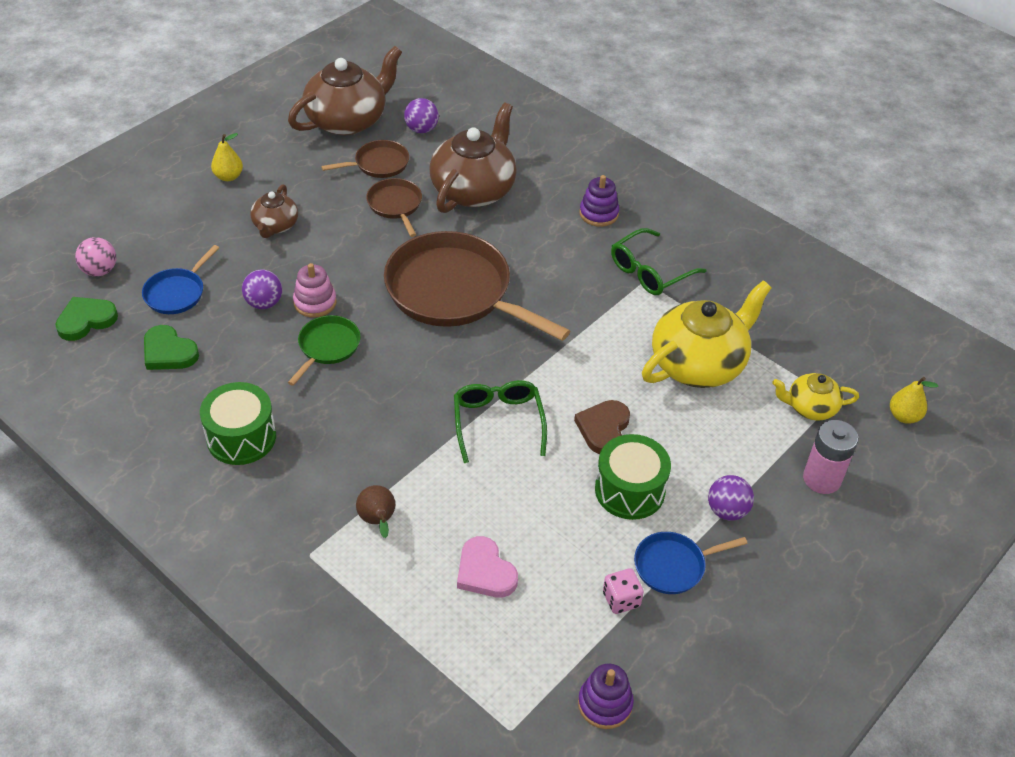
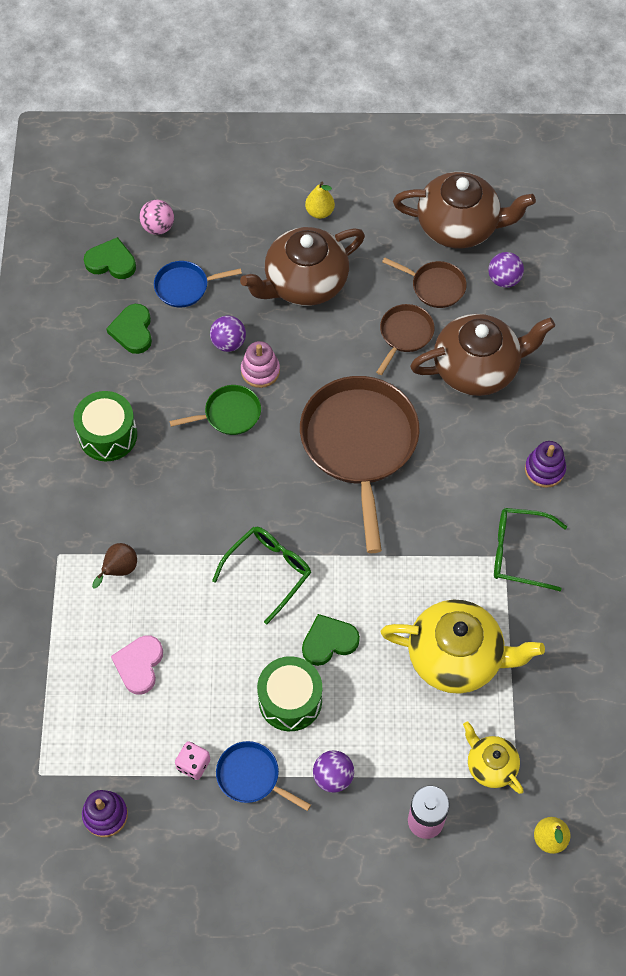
camera: 50 degrees right, 15 degrees up
brown teapot [250,184,298,238] -> brown teapot [240,227,365,306], size x1.89
brown heart [574,400,630,454] -> green heart [302,614,360,666]

